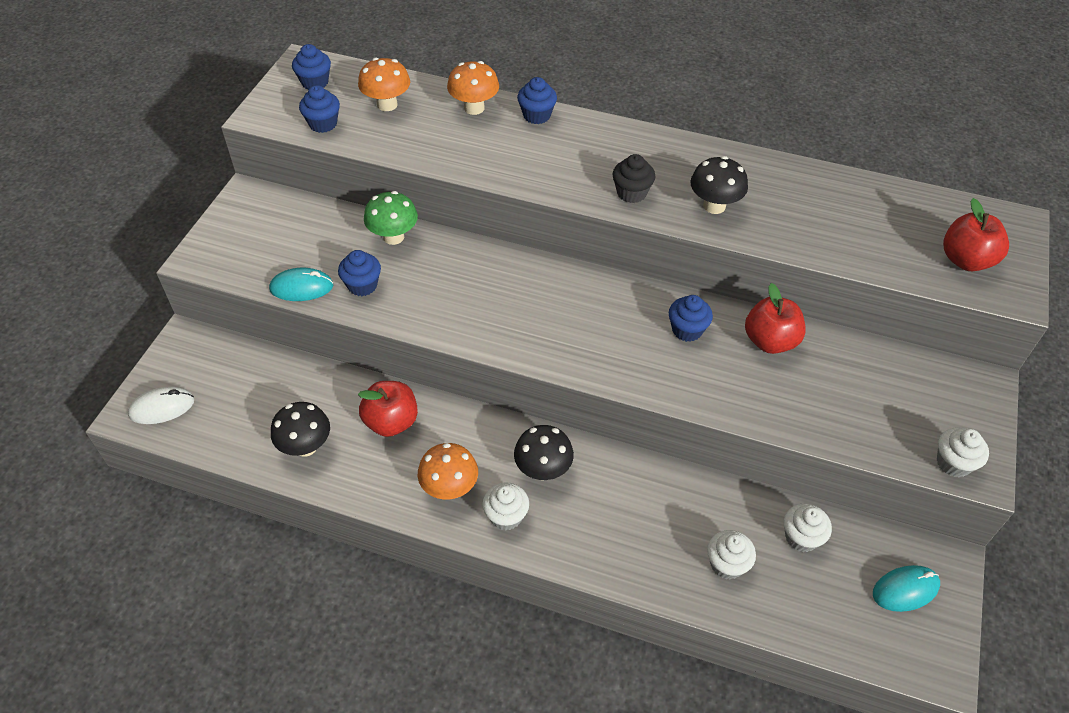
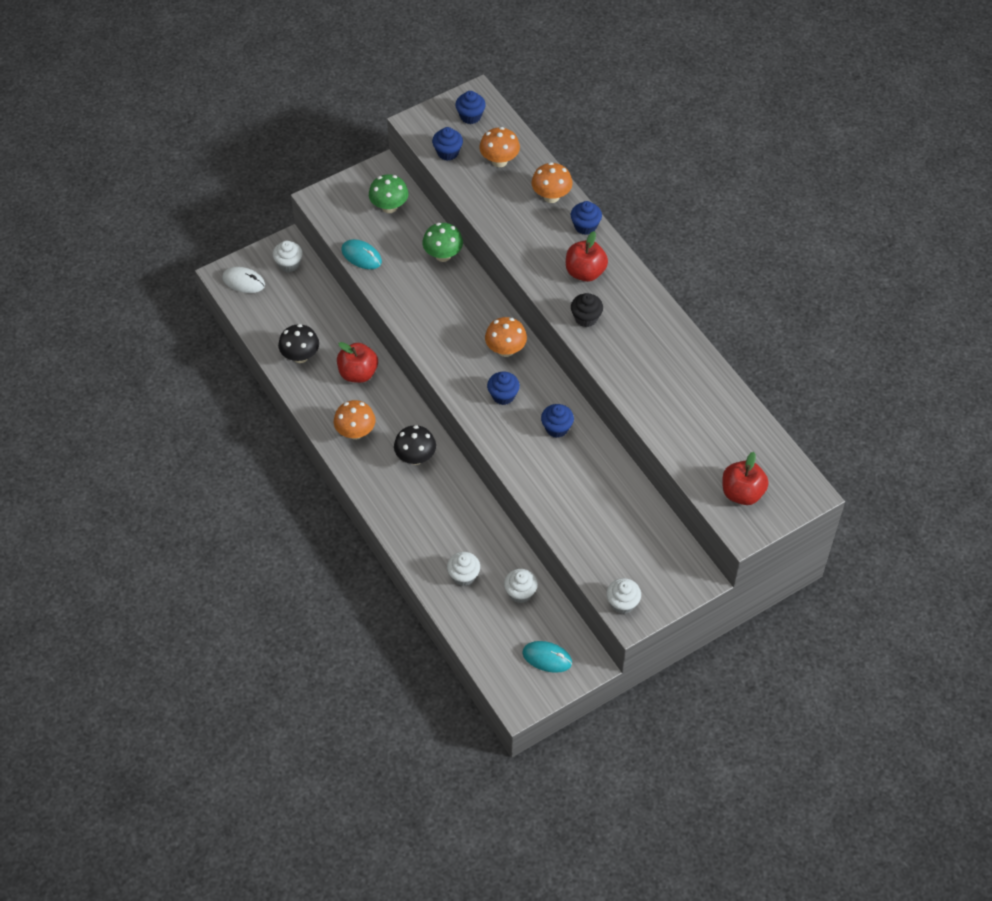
camera: 40 degrees right, 5 degrees up
blue cupcake [338,250,381,296] -> blue cupcake moved to [487,372,520,405]
white cupcake [482,482,529,530] -> white cupcake moved to [273,241,303,272]
black mushroom [690,156,748,214] -> none
red apple [745,283,806,354] -> red apple moved to [566,231,608,282]
none -> green mushroom [369,174,408,213]
none -> orange mushroom [485,317,527,357]

